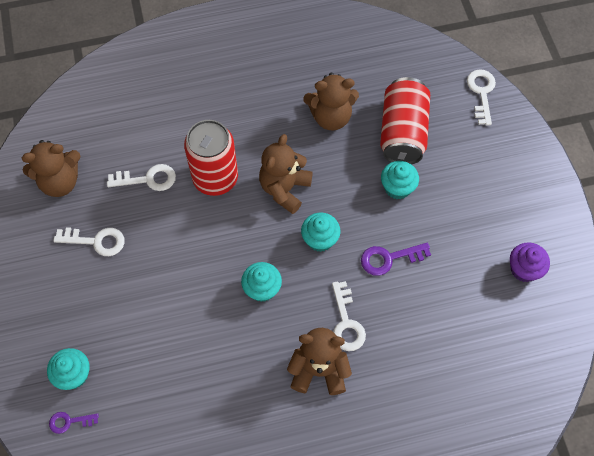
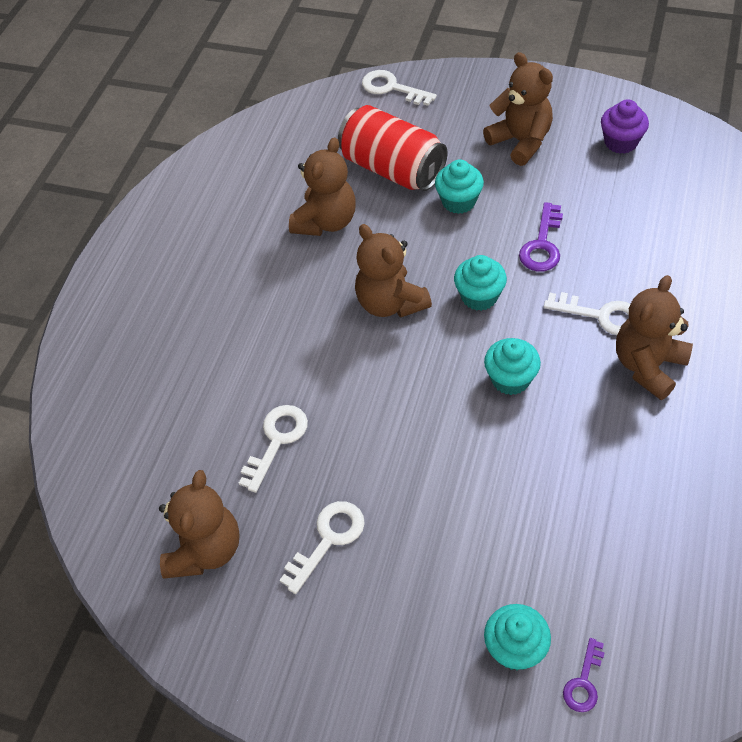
camera: 55 degrees left, 10 degrees down
red can [184,120,238,196] -> none
none -> brown teddy bear [483,52,553,166]

